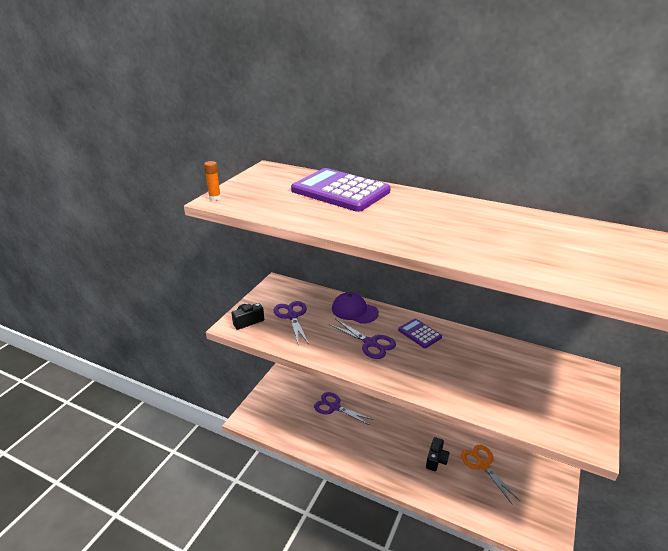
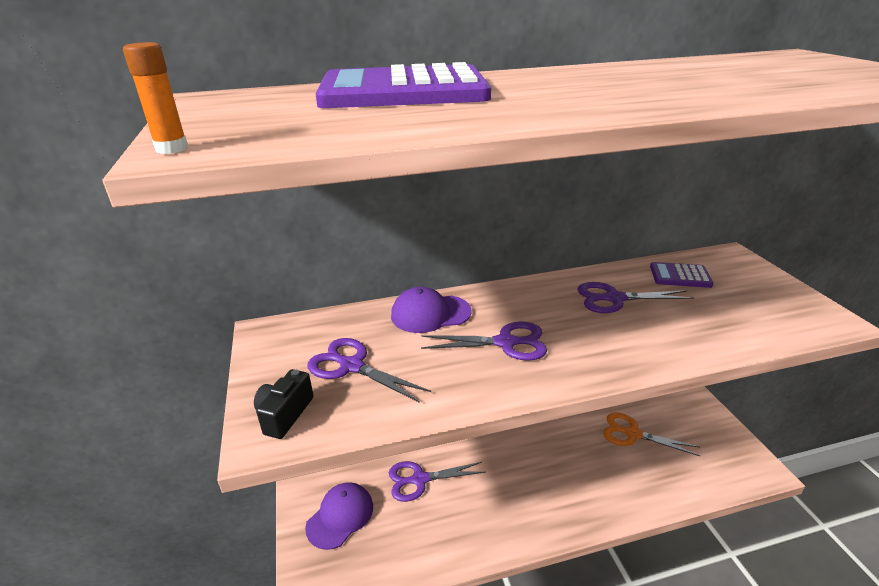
camera: 40 degrees left, 0 degrees up
purple calculator [398,319,442,348] -> purple calculator moved to [650,262,713,288]
black camera [426,437,450,471] -> none
none -> purple cap [305,482,373,550]
none -> purple scissors [577,282,694,313]

